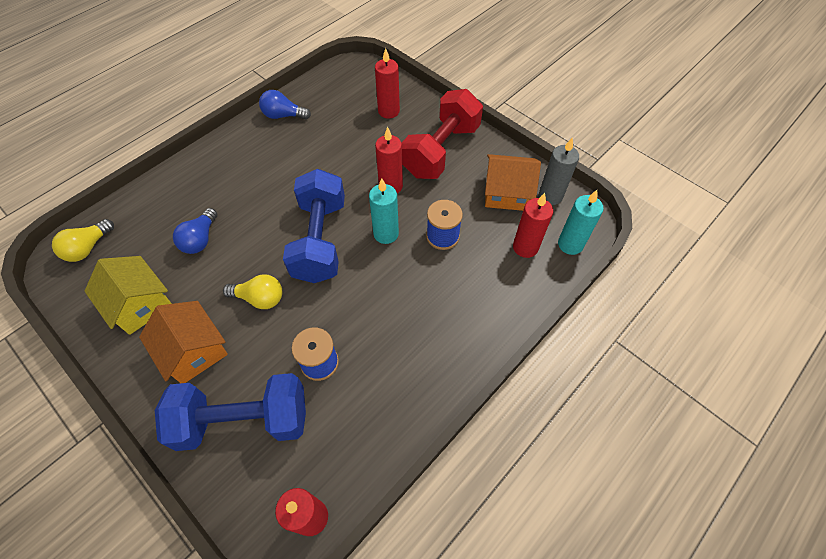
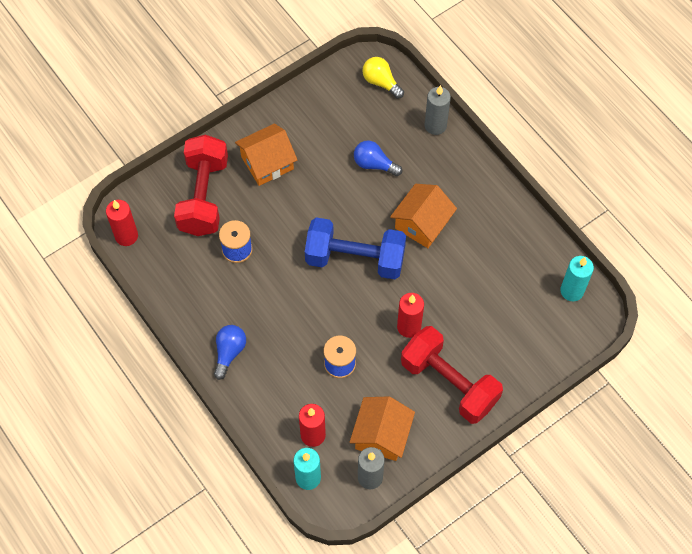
camera: 100 degrees right, 5 degrees up
yellow house [85,256,172,335] -> none
blue dumbbell [155,373,306,451] -> red dumbbell [174,135,228,236]
yellow light bulb [223,274,282,309] -> none
blue light bulb [259,90,311,120] -> blue light bulb moved to [214,325,246,380]
turquoise candle [369,178,399,244] -> turquoise candle moved to [560,256,594,301]
red candle [375,48,400,119] -> none
none -> orange house [390,184,457,248]
none -> grey candle [425,85,451,135]

